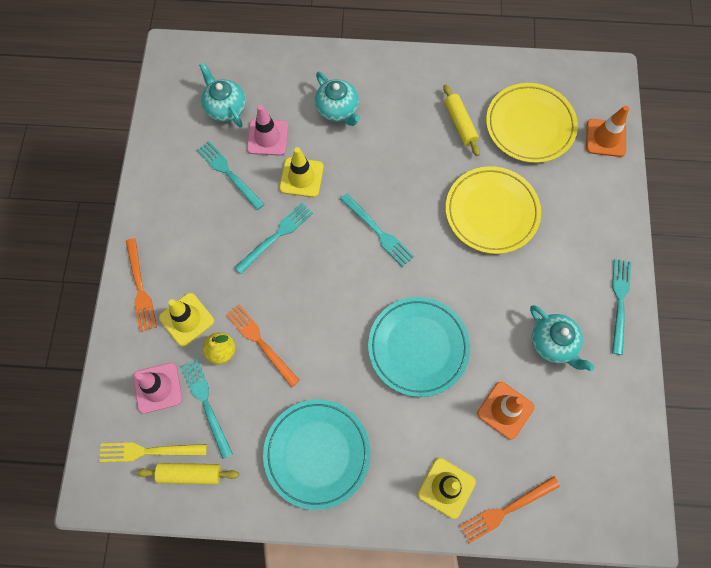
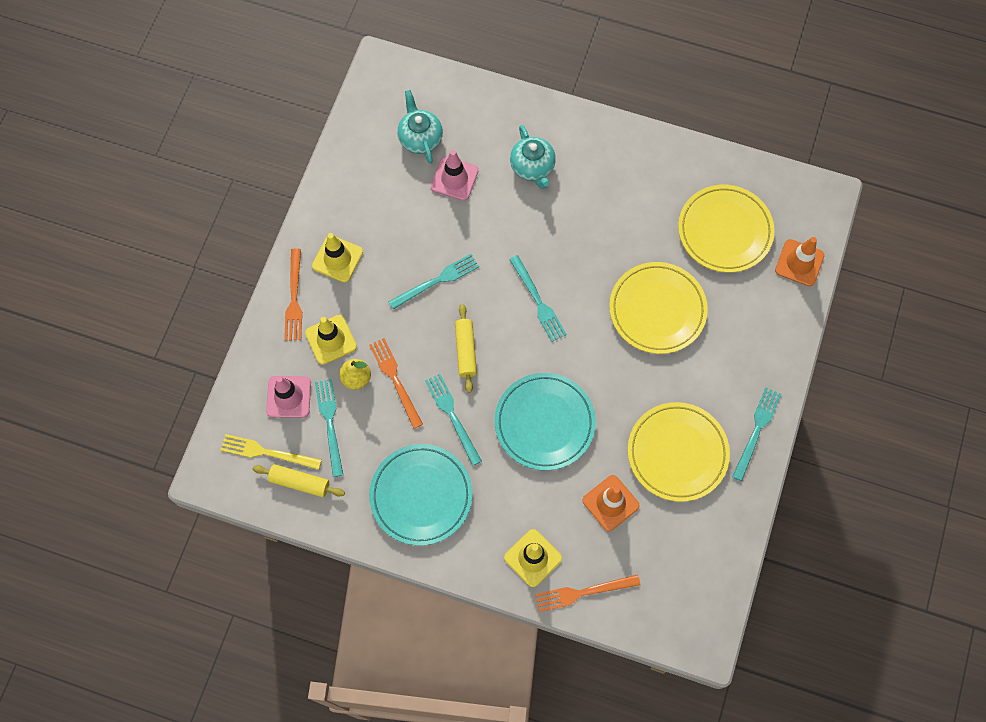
camera: 15 degrees right, 0 degrees up
turquoise fork [197,141,265,210] -> turquoise fork moved to [425,374,482,466]
yellow traffic cone [279,147,324,197] -> yellow traffic cone moved to [312,233,363,283]
yellow rolling pin [443,84,480,156] -> yellow rolling pin moved to [455,304,477,393]
turquoise teapot [530,305,594,371] -> yellow plate [628,402,730,502]

